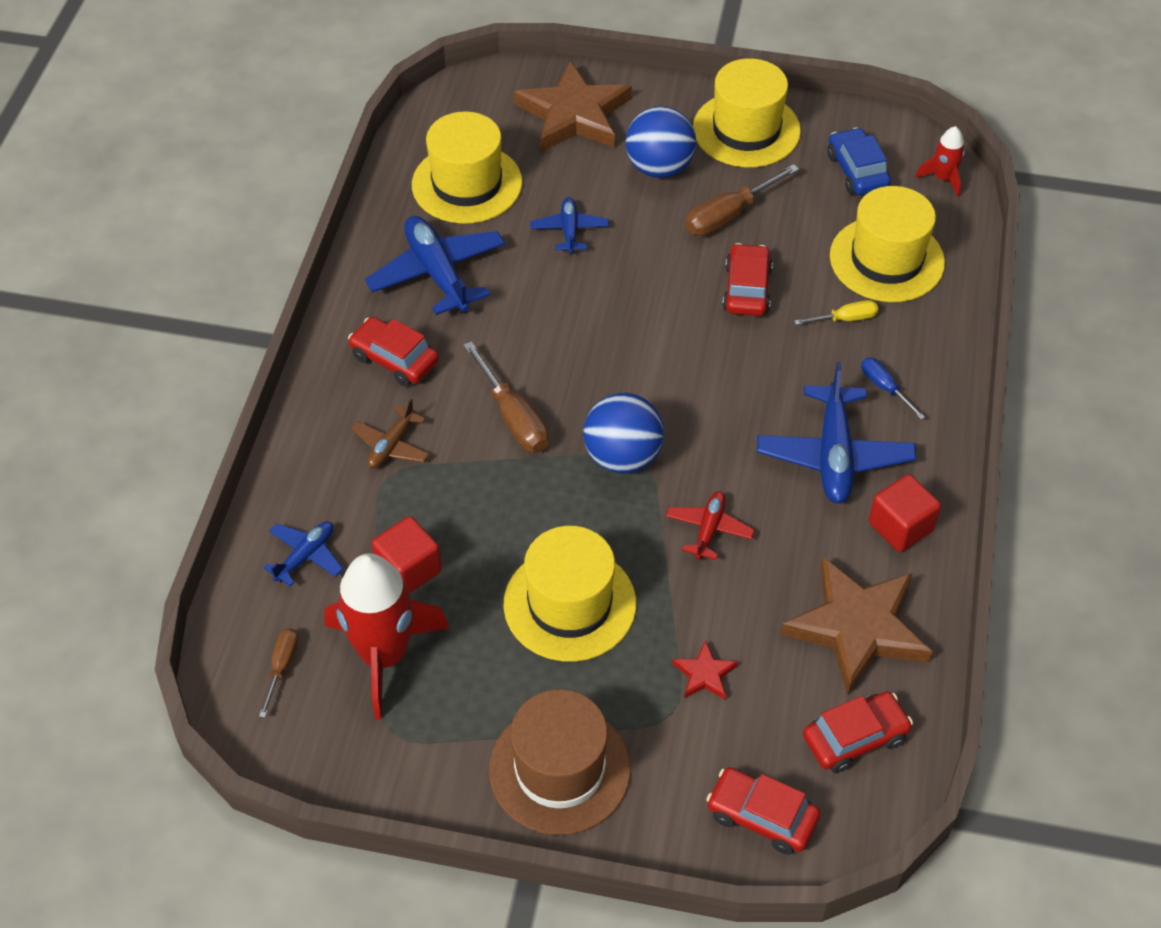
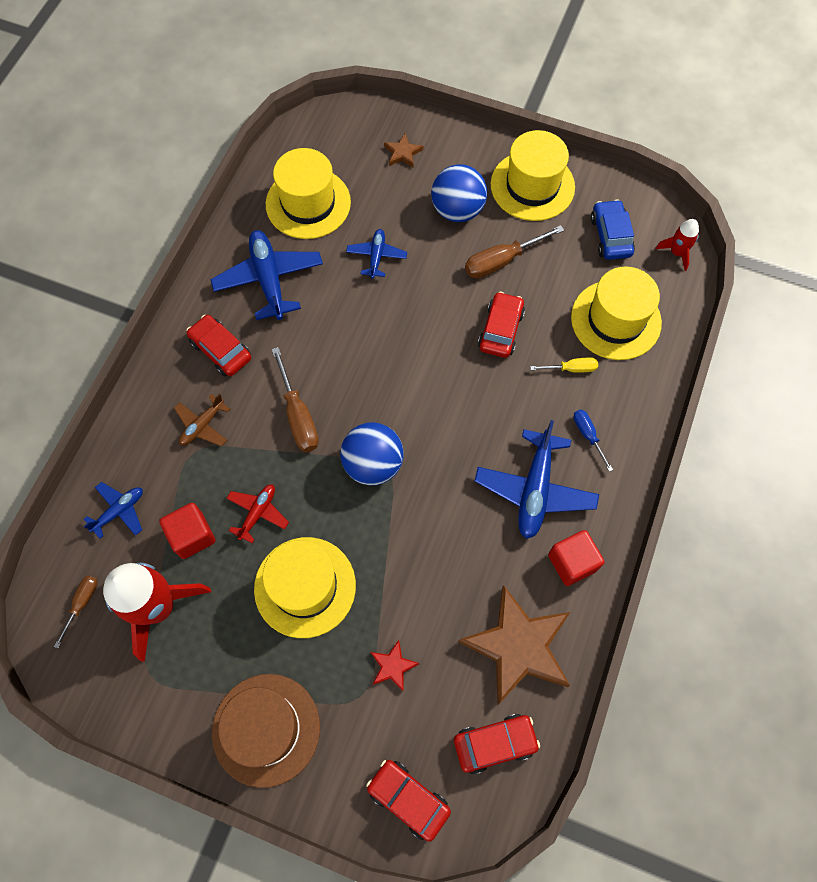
camera: 10 degrees right, 15 degrees up
brown star [514,61,632,151] -> brown star [384,133,424,168], size x0.43
red plane [666,491,755,560] -> red plane moved to [226,485,289,543]

